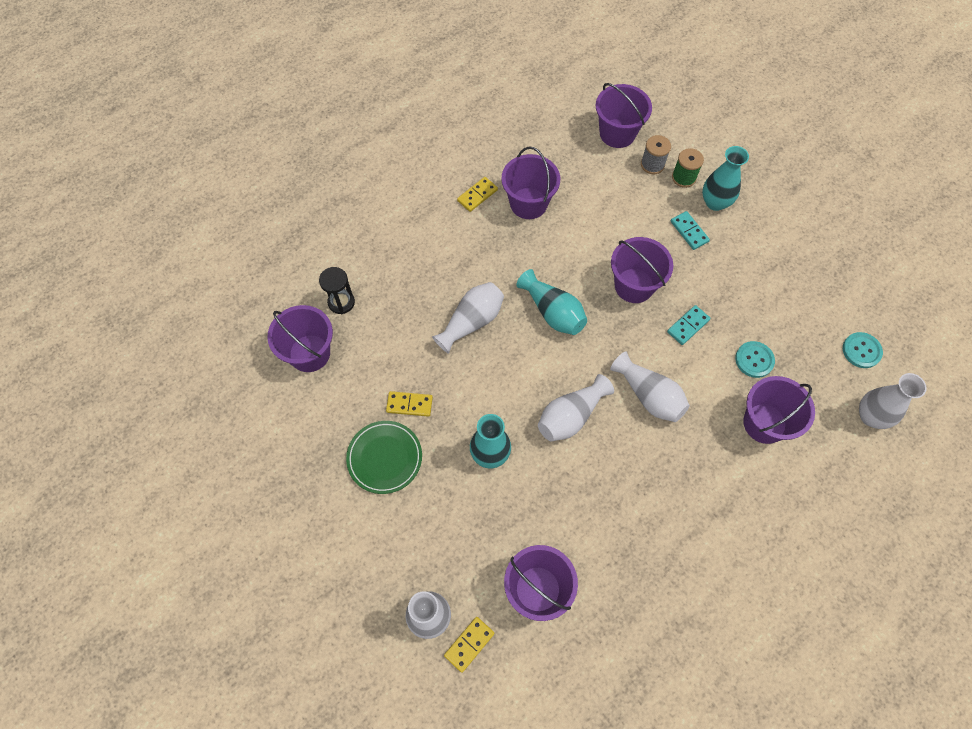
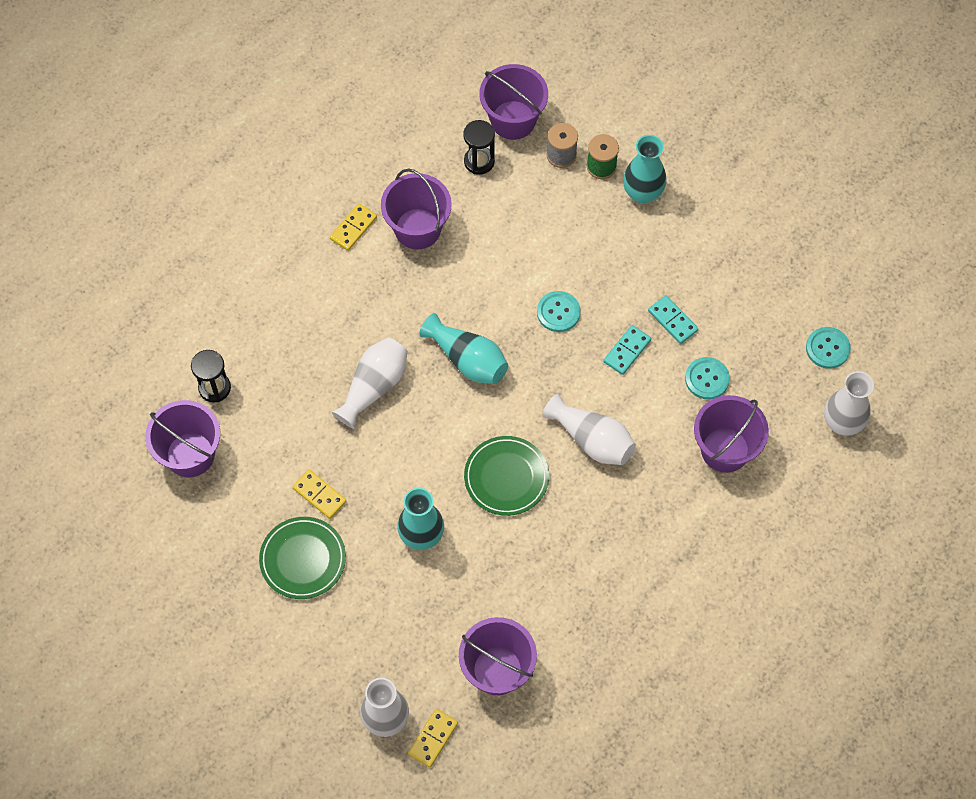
camera: 10 degrees left, 0 degrees up
yellow domino [386,391,433,417] -> yellow domino turned 45 degrees clockwise [293,470,346,519]
white vase [538,374,614,441] -> green plate [464,436,549,516]
purple bucket [611,237,673,303] -> turquoise button [537,291,581,332]
turquoise domino [671,211,710,250] -> turquoise domino moved to [648,295,698,344]
none -> black hourglass [463,120,495,175]

